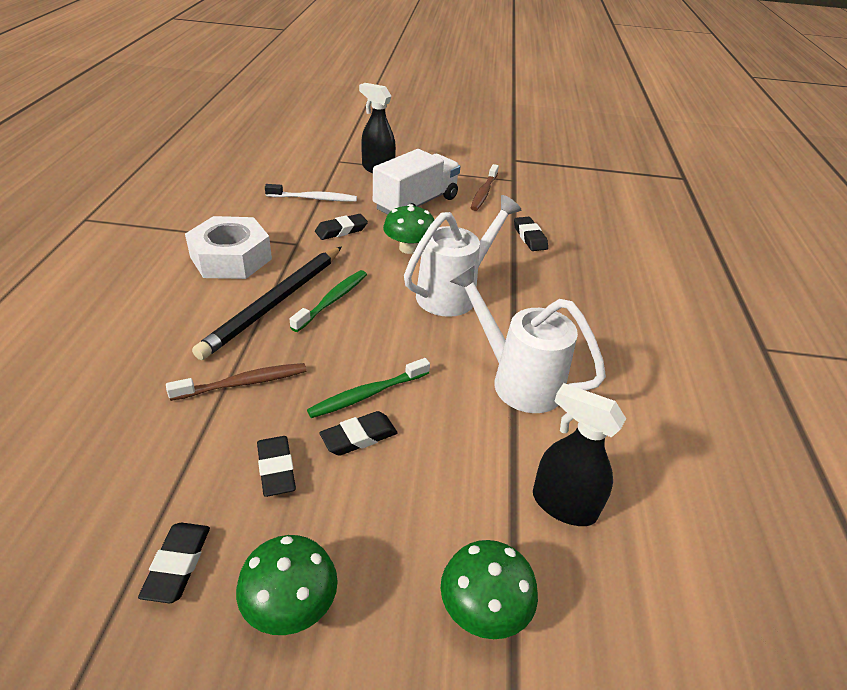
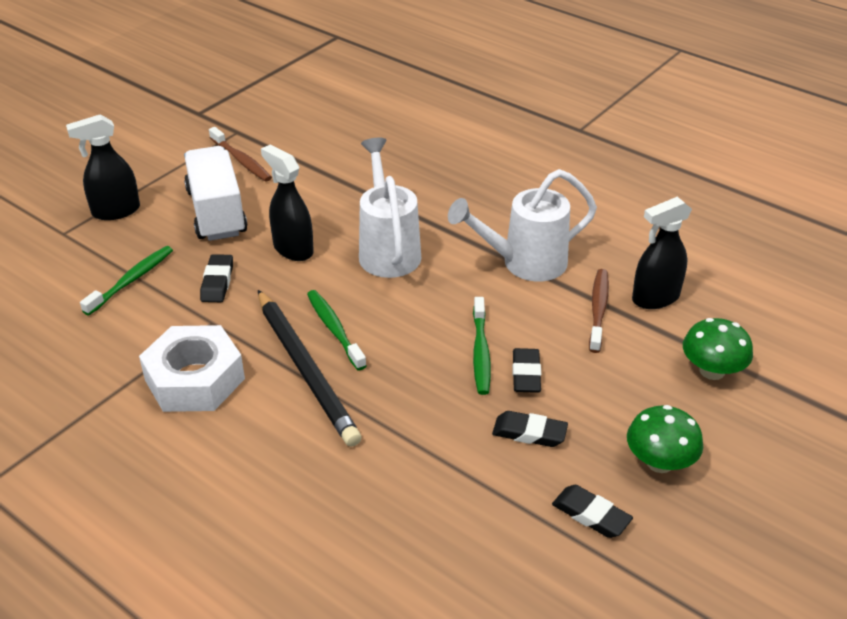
camera: 55 degrees left, 0 degrees up
brown toothbrush [166,363,306,401] -> brown toothbrush moved to [589,269,609,353]
white toothbrush [265,184,357,202] -> green toothbrush [80,246,173,315]
green mushroom [383,204,434,254] -> black spray bottle [261,145,314,261]
black eraser [514,217,548,251] -> none

